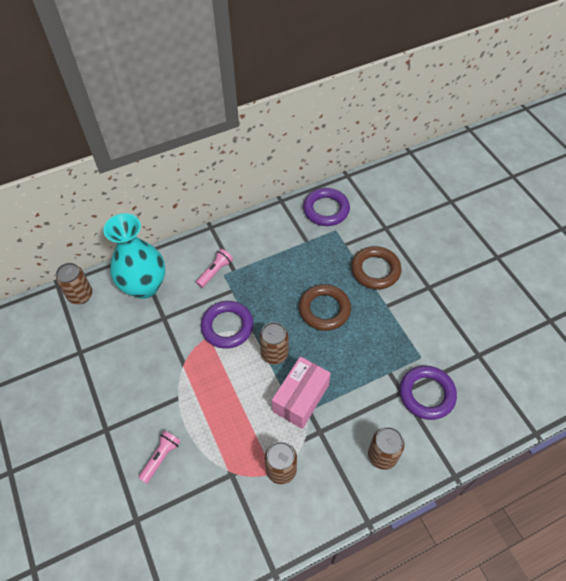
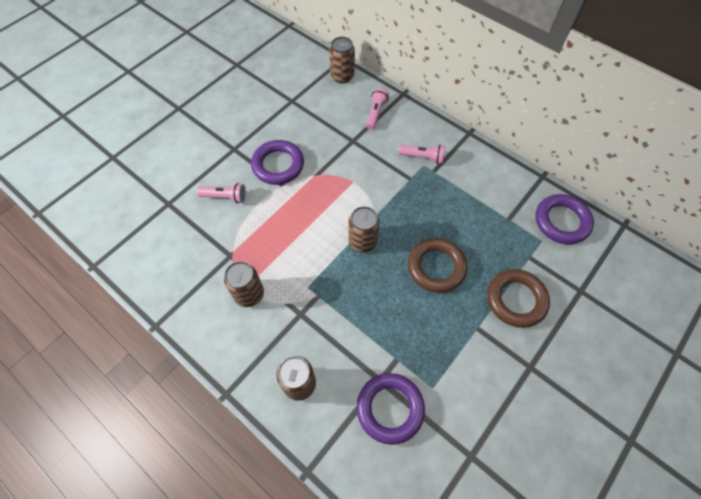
camera: 65 degrees right, 5 degrees up
turquoise vase [103,213,165,299] -> pink flashlight [366,88,389,130]
purple ring [200,301,254,349] -> purple ring moved to [251,140,304,185]
pink box [272,356,331,429] -> none

